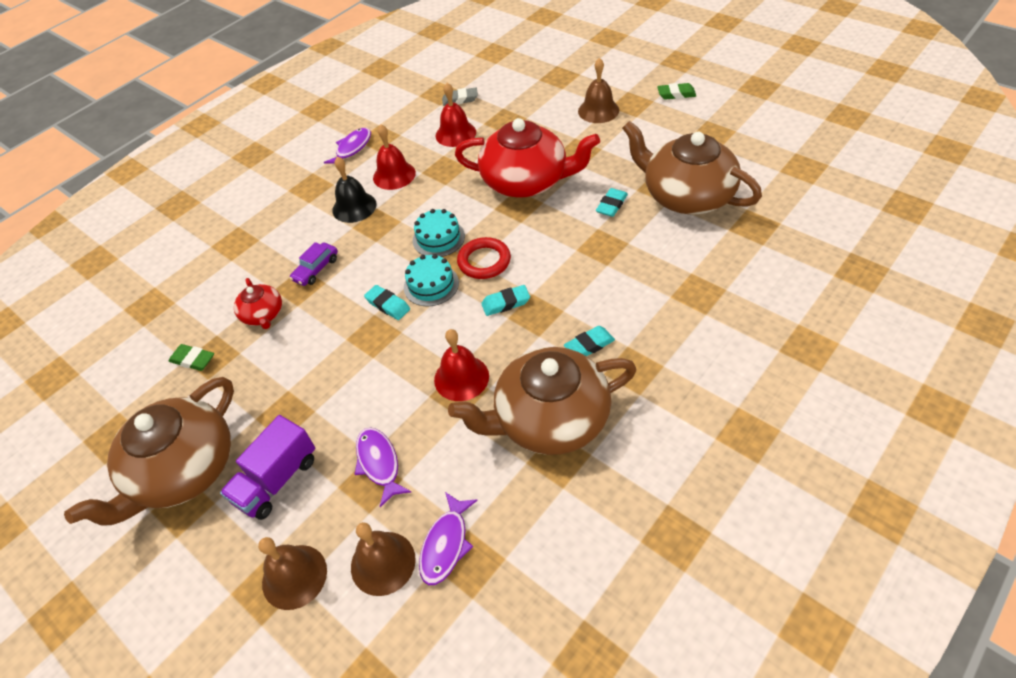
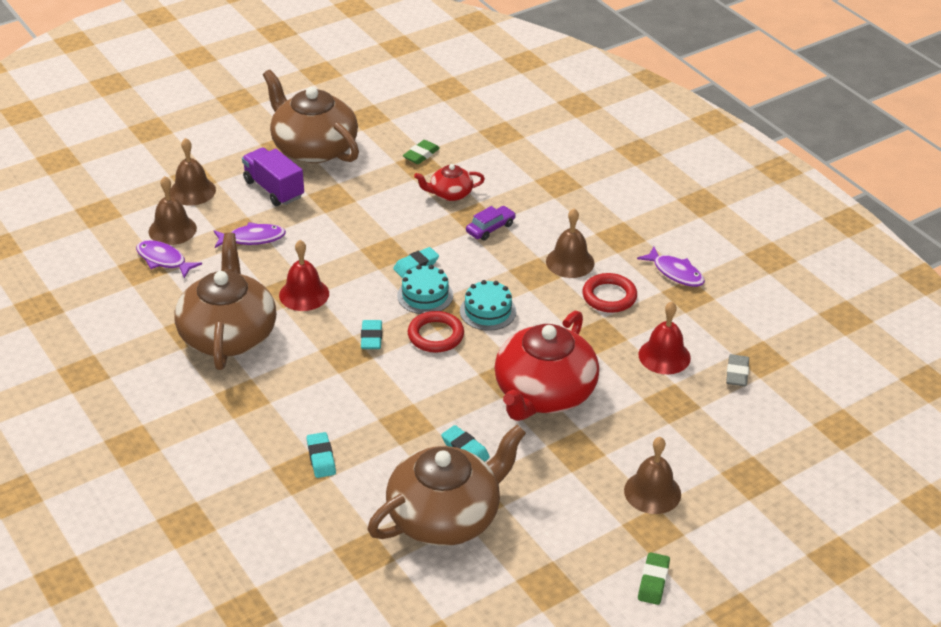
camera: 100 degrees right, 10 degrees down
purple car [289,242,338,286] -> purple car turned 90 degrees clockwise [466,206,516,240]
black bell [332,156,376,223] -> brown bell [546,208,595,278]
red bell [373,124,416,190] -> red ring [582,273,637,313]
turquoise eraser [564,326,615,356] -> turquoise eraser moved to [307,432,336,478]

